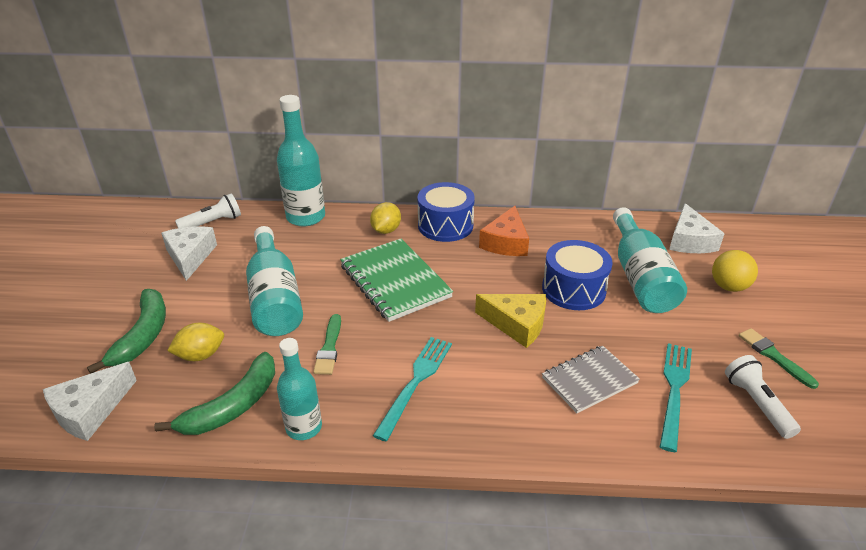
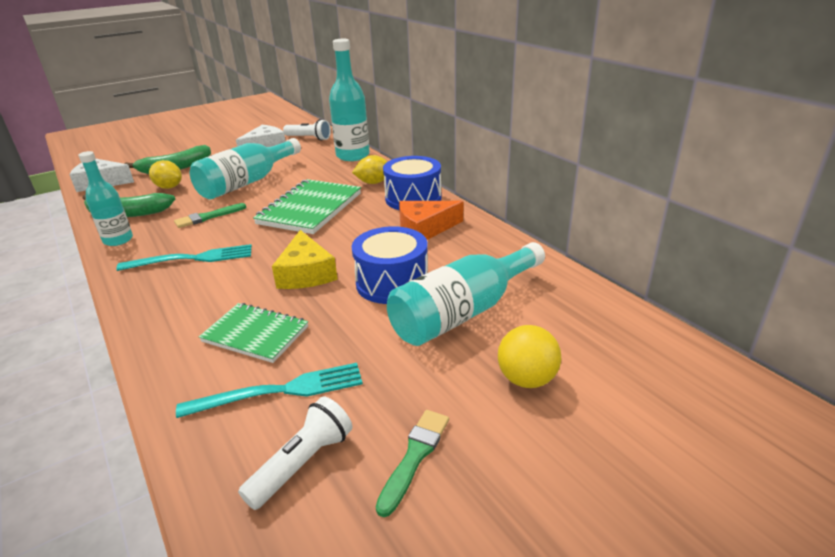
camera: 55 degrees right, 5 degrees down
grey notebook [542,346,640,413] -> green notebook [199,303,308,363]
white cheese [669,203,725,253] -> none

